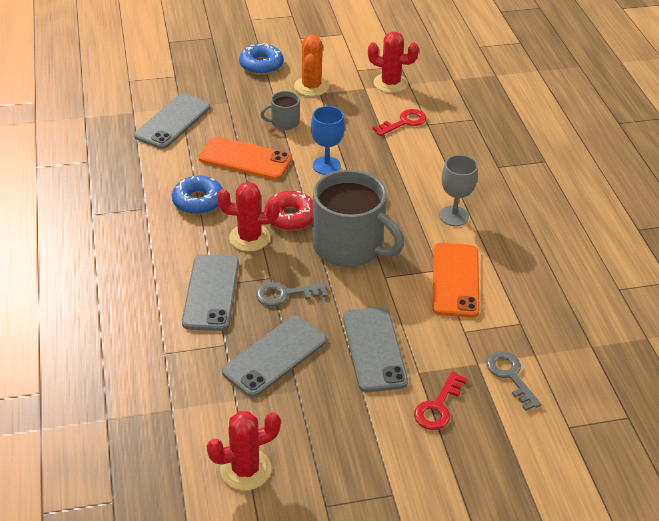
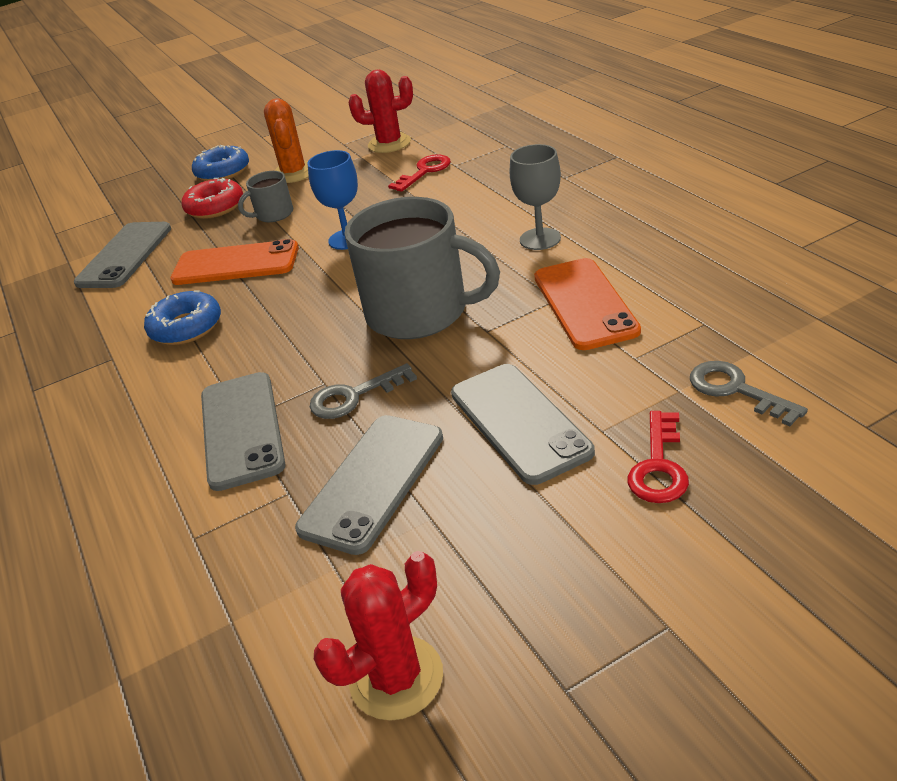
camera: 10 degrees left, 5 degrees down
red cactus [217,182,279,252] -> none
red donut [264,191,313,231] -> red donut moved to [182,178,243,219]

